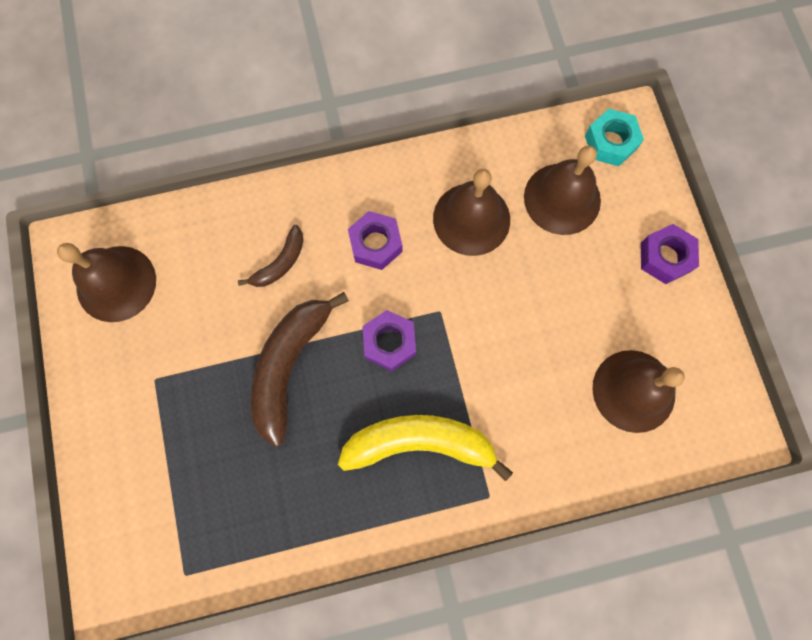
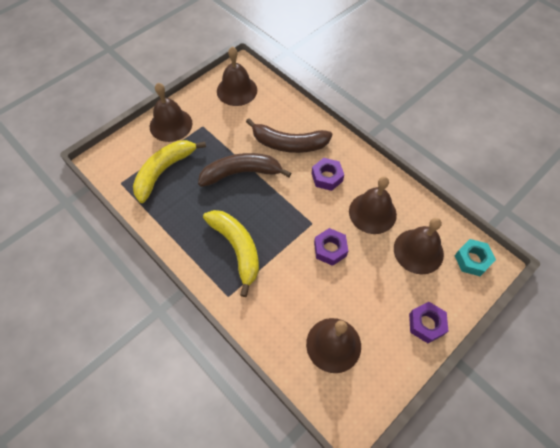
camera: 60 degrees right, 15 degrees down
brown banana [238,225,304,287] -> brown banana [246,118,332,153], size x1.89
purple nut [362,310,416,371] -> purple nut moved to [314,228,348,266]
none -> yellow banana [133,140,206,203]
none -> brown bell [150,83,192,142]

